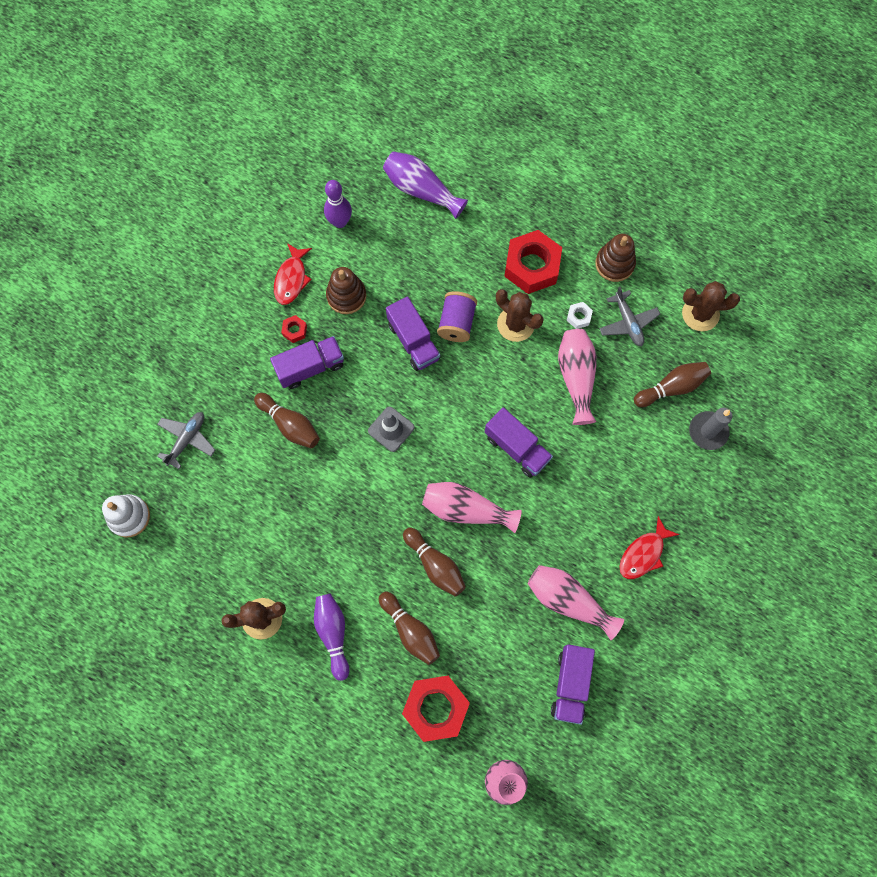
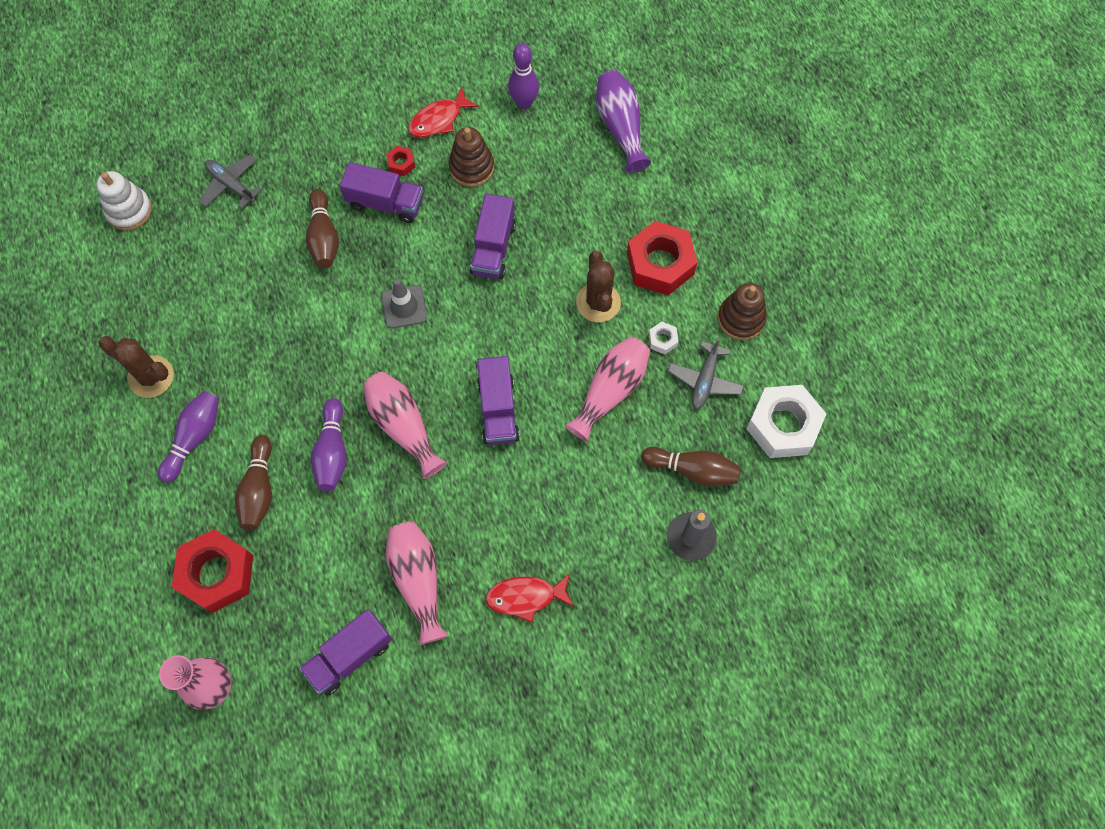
camera: 40 degrees right, 5 degrees down
grey plane [157,412,215,469] -> grey plane turned 120 degrees counterclockwise [199,154,262,209]
brown bowling pin [403,528,466,596] -> purple bowling pin [311,398,347,491]
purple spool [437,291,477,342] -> none
brown cactus [682,281,740,331] -> white nut [747,385,826,458]

